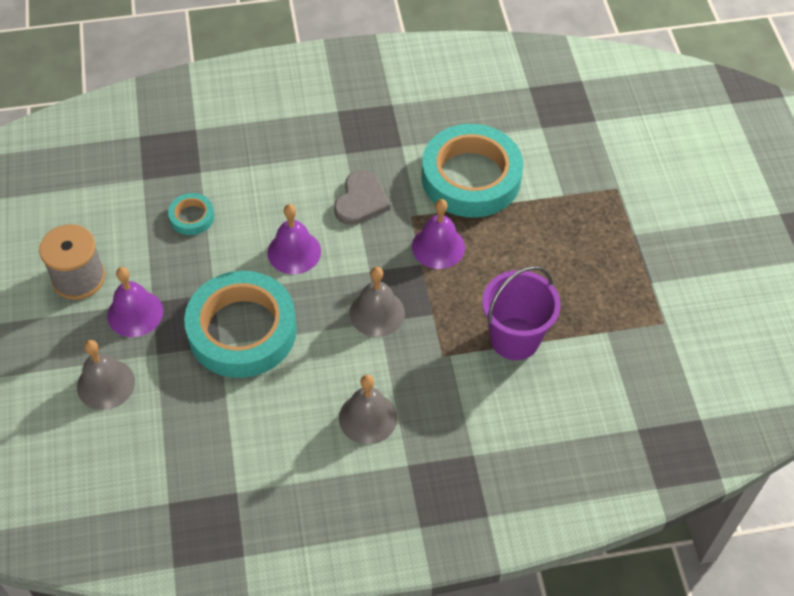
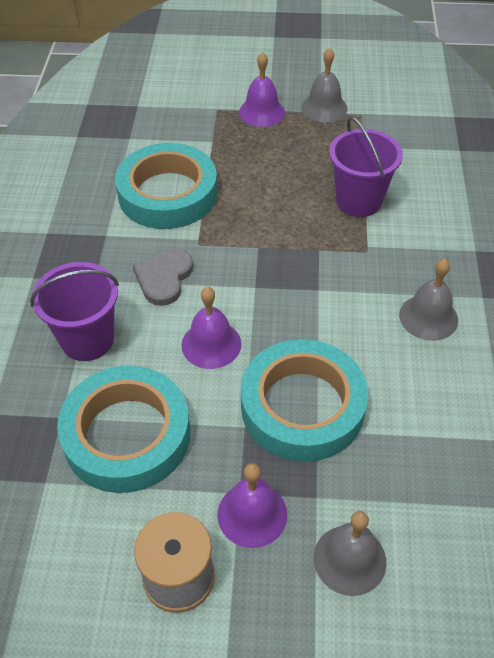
camera: 75 degrees left, 5 degrees down
turquoise tape [168,193,214,235] -> turquoise tape [57,366,190,493], size x2.30
grey heart [334,170,391,225] -> grey heart turned 105 degrees counterclockwise [133,249,193,306]
grey bell [350,267,405,337] -> grey bell moved to [301,48,348,122]
purple bell [412,199,465,269] -> purple bell moved to [239,52,285,127]
none -> purple bucket [30,262,119,361]

